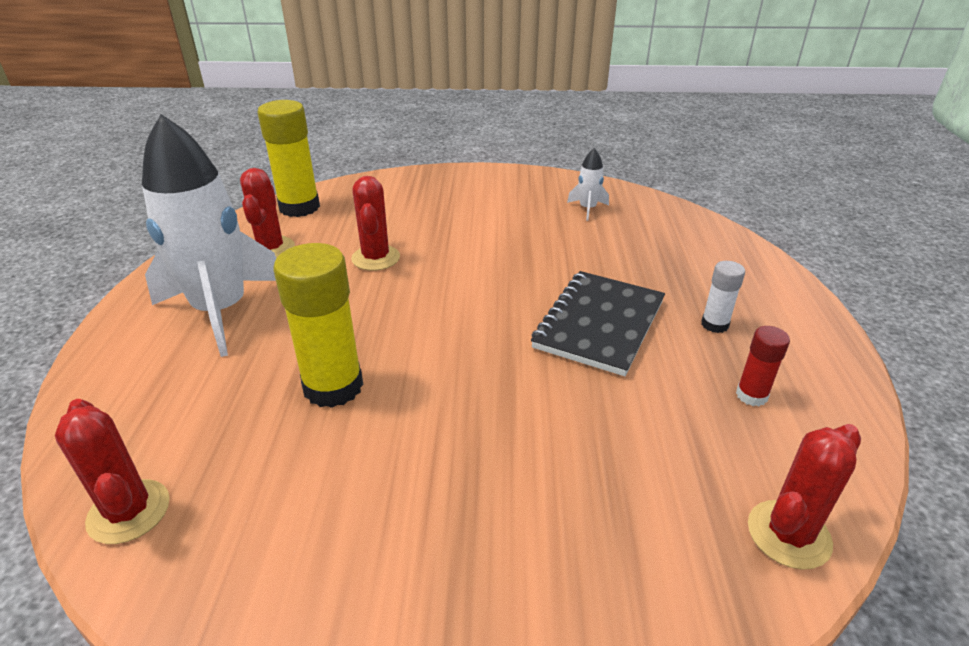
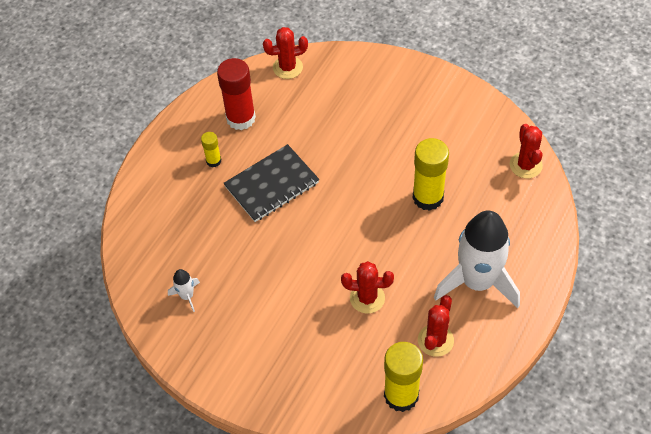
camera: 150 degrees left, 20 degrees up
red cactus [351,176,400,271] -> red cactus turned 75 degrees clockwise [341,261,394,314]
white glue stick [701,261,745,333] -> yellow glue stick [201,132,221,167]
red glue stick [736,326,790,406] -> red glue stick [217,58,256,130], size x1.96

